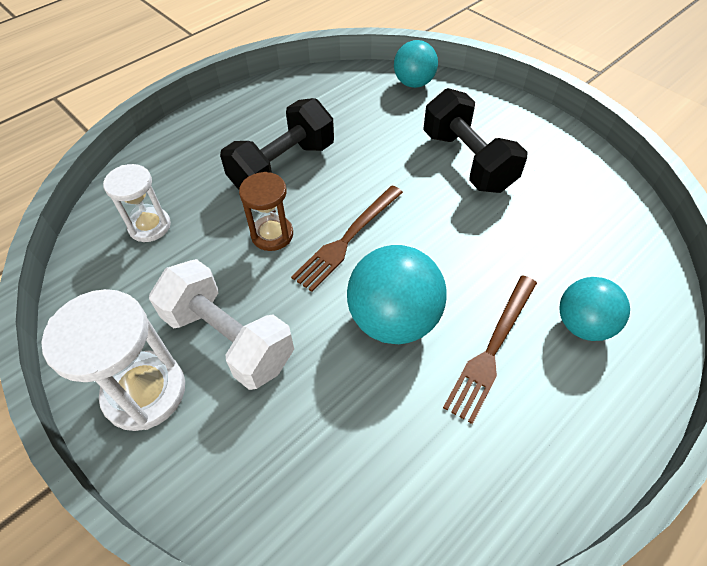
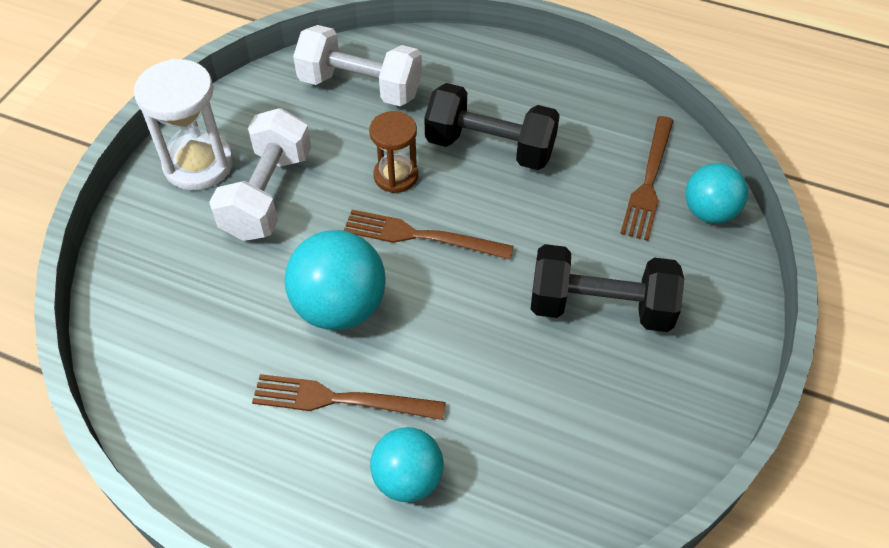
camera: 65 degrees right, 0 degrees up
white hourglass [103,164,171,242] -> white dumbbell [293,25,422,106]
black dumbbell [423,88,528,193] -> black dumbbell turned 60 degrees clockwise [531,244,684,332]
none -> brown fork [620,116,674,241]

